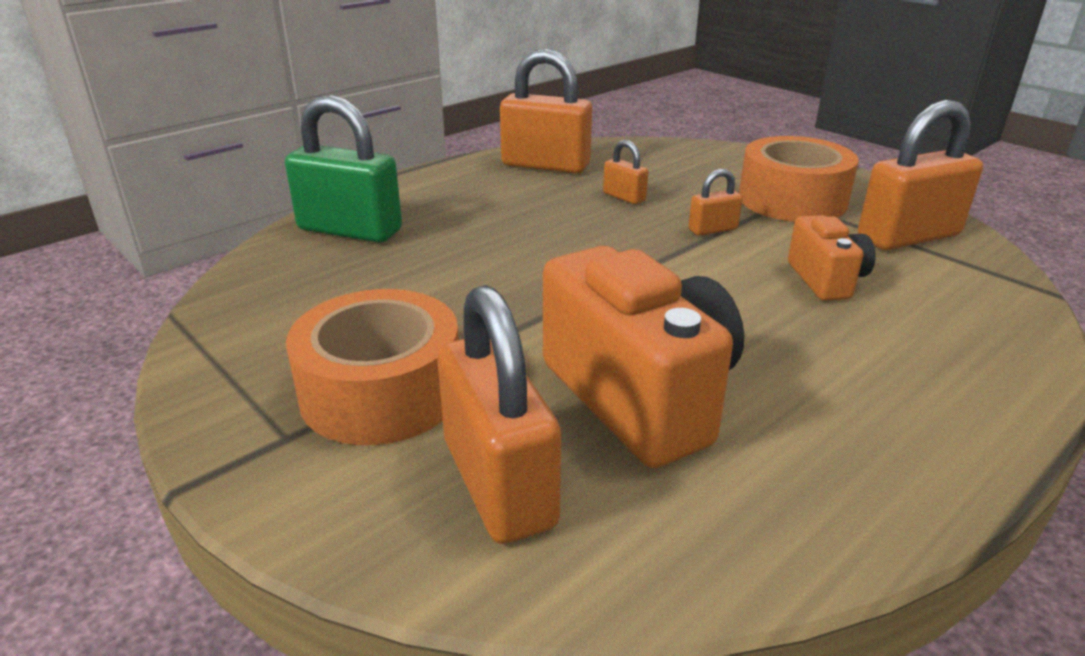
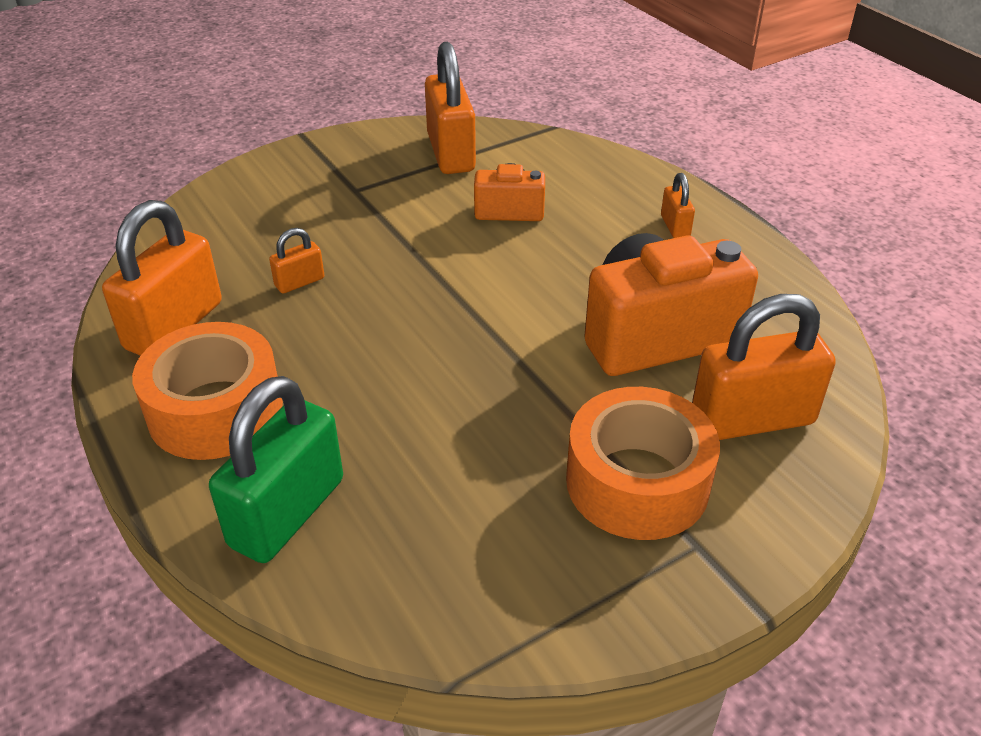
camera: 80 degrees left, 10 degrees up
orange padlock [688,169,743,236] -> orange padlock moved to [661,173,695,238]
orange tape [739,136,858,222] -> orange tape moved to [132,322,283,460]

